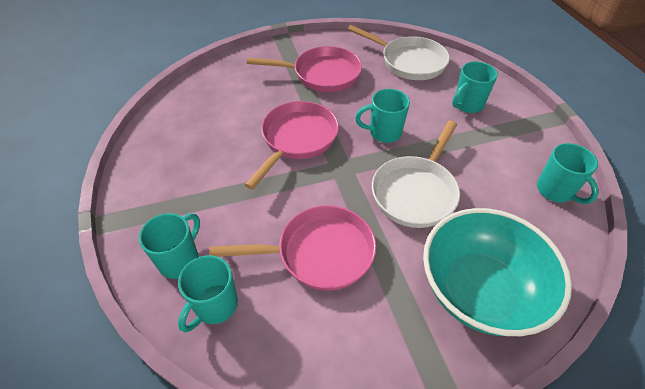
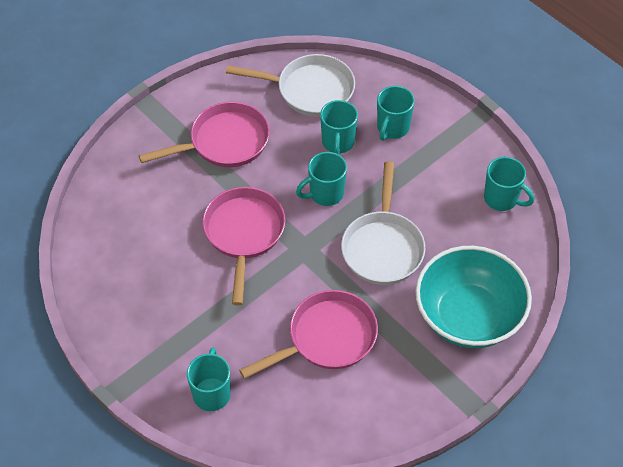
camera: 25 degrees left, 5 degrees up
turquoise mug [178,255,238,332] -> turquoise mug moved to [320,100,358,155]

